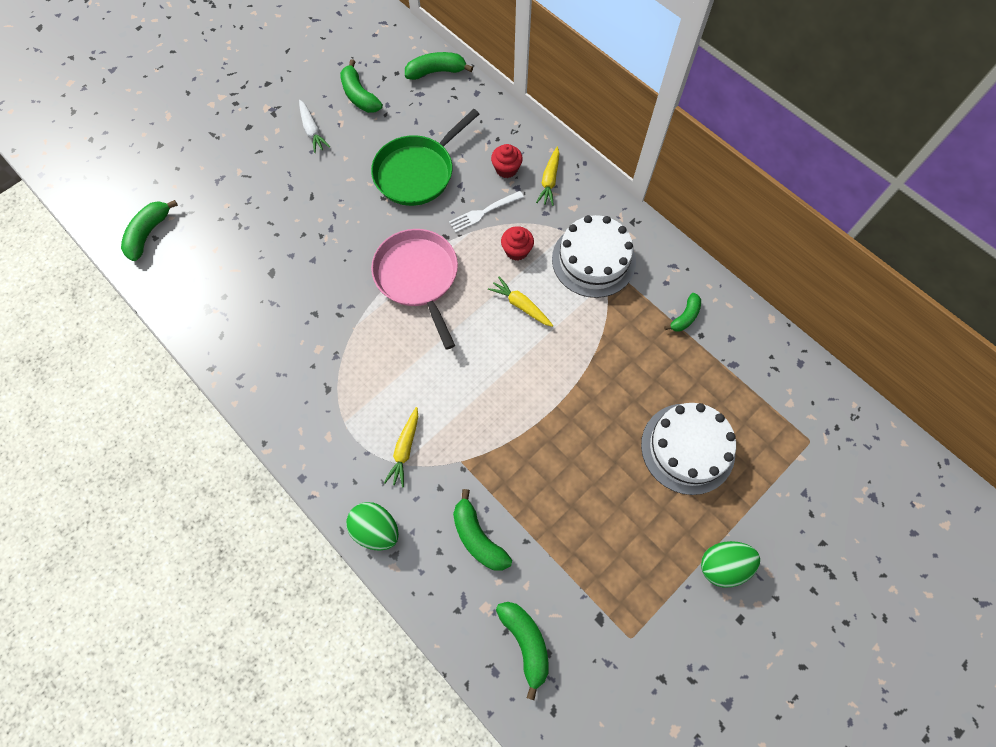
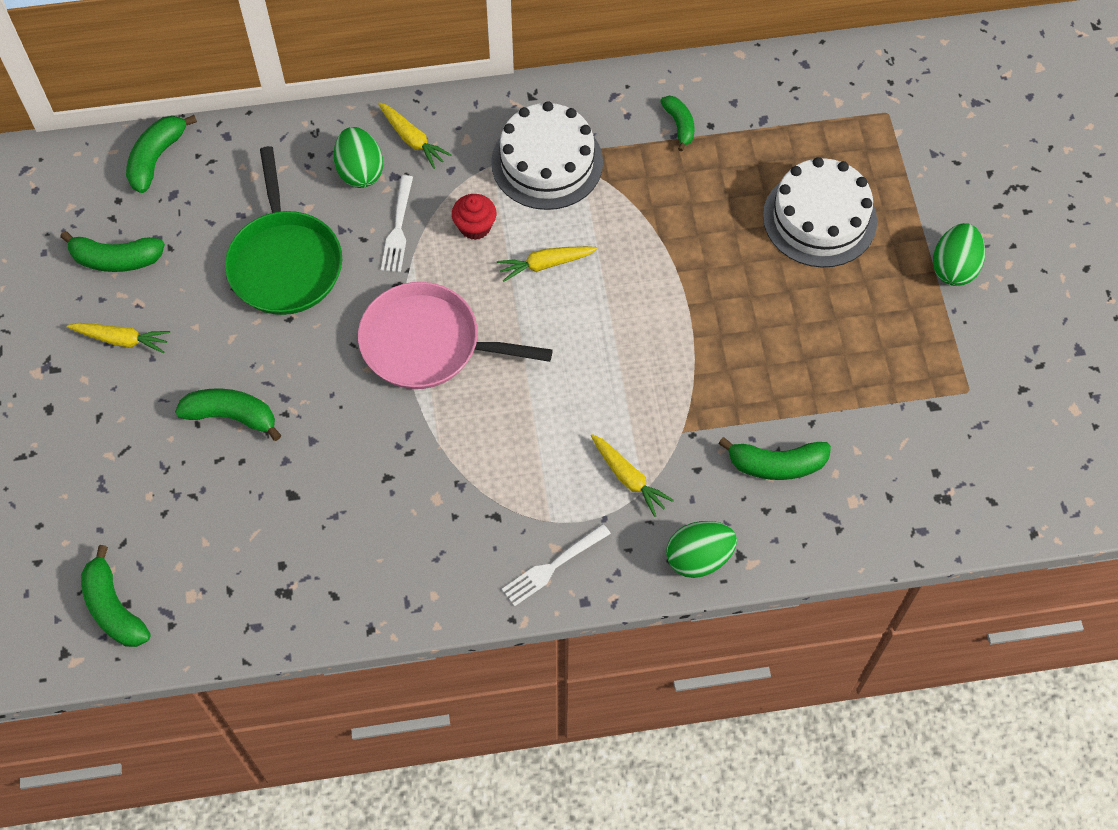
camera: 55 degrees left, 5 degrees down
white carrot [299,100,330,153] -> yellow carrot [67,323,170,353]
red cupcake [491,144,523,178] -> green egg [334,127,383,188]
green banana [496,602,549,700] -> green banana moved to [175,388,281,441]
none -> white fork [502,524,611,606]

